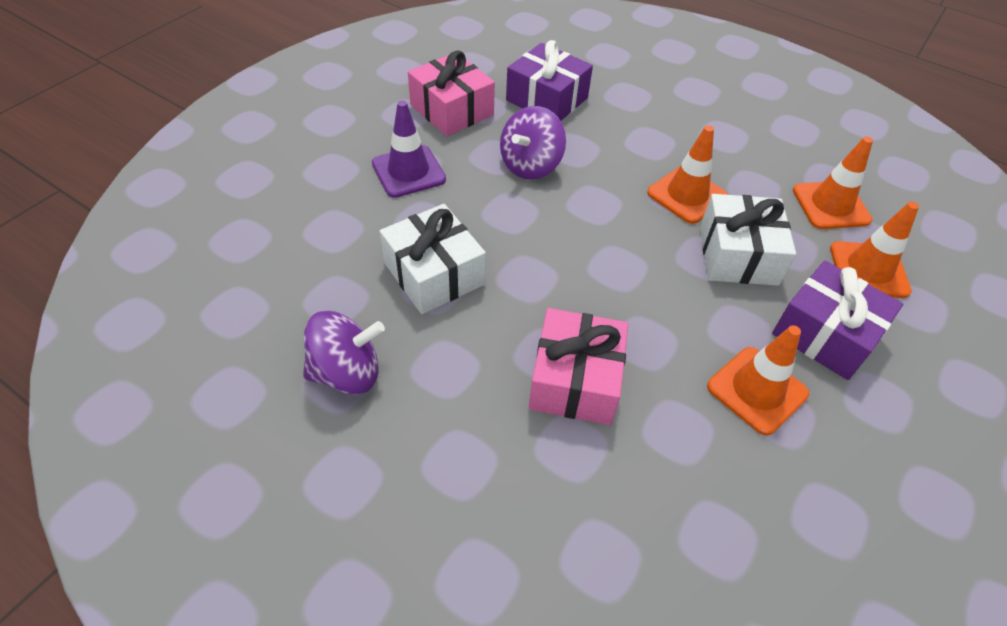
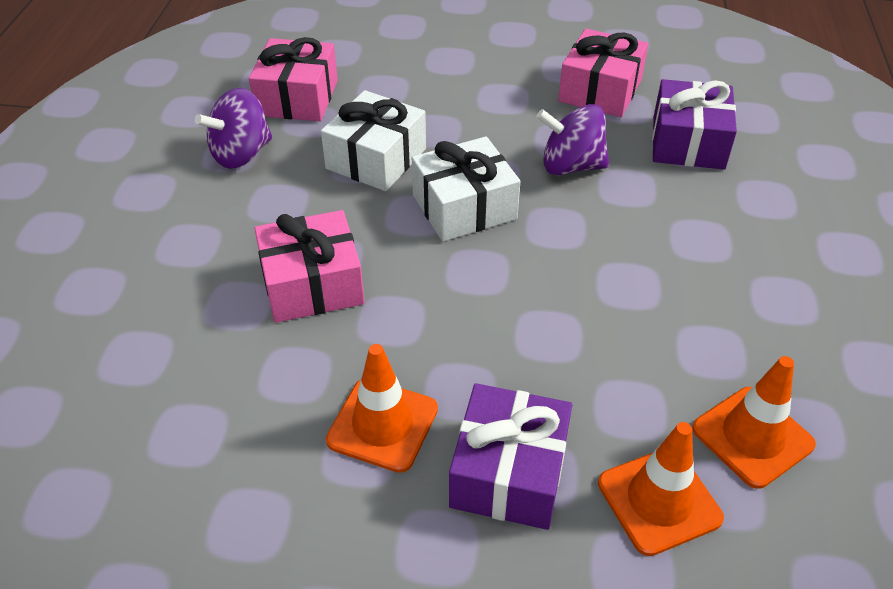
camera: 65 degrees right, 5 degrees down
purple spinning top [303,311,385,394] -> purple spinning top turned 90 degrees clockwise [195,88,273,169]
purple traffic cone [372,100,446,198] -> none
orange traffic cone [647,125,728,224] -> none
white gift [700,194,796,286] -> white gift moved to [412,136,520,242]
none -> pink gift [249,37,338,121]

